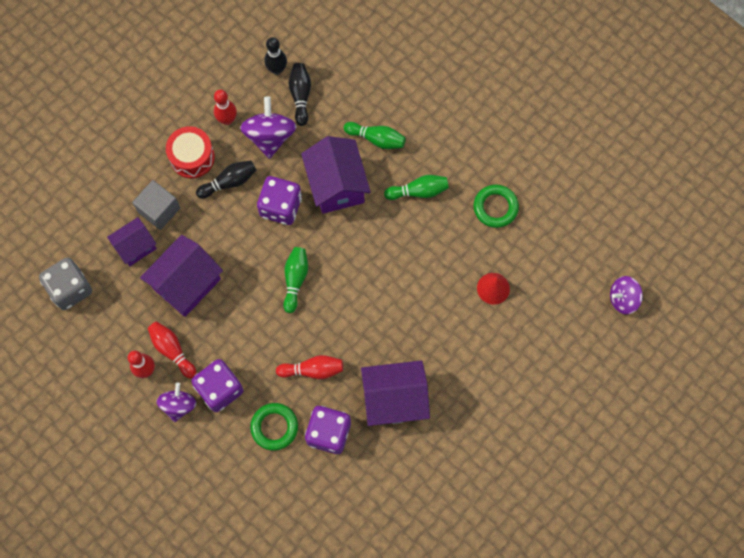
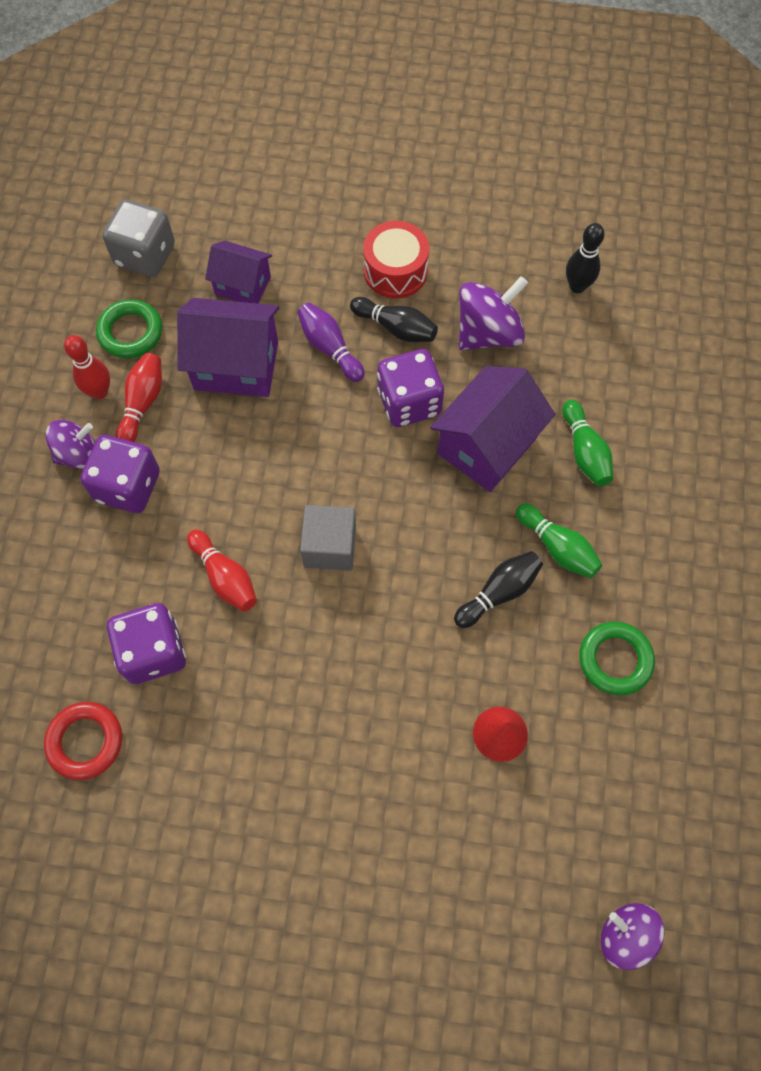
camera: 55 degrees right, 5 degrees down
grey cube [132,180,180,230] -> grey cube moved to [300,505,356,571]
red bowling pin [214,90,237,125] -> none
green ring [250,403,298,451] -> green ring moved to [96,299,162,358]
green bowling pin [283,247,308,313] -> none
black bowling pin [288,63,311,126] -> black bowling pin moved to [454,551,543,628]
purple house [361,360,430,426] -> none
none -> red ring [44,702,122,780]
none -> purple bowling pin [297,302,365,382]

